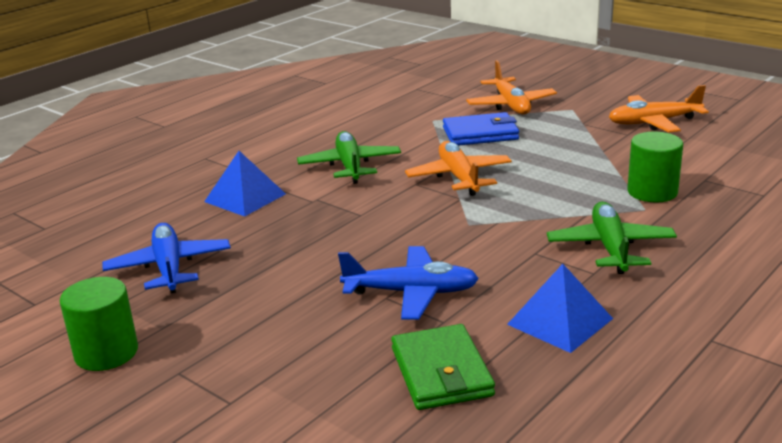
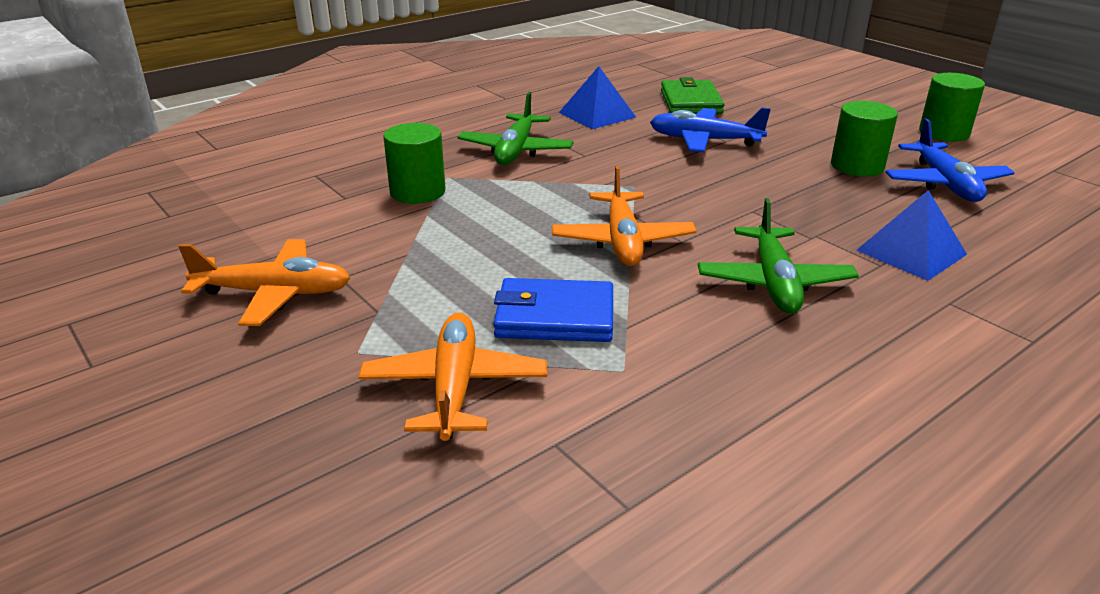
camera: 170 degrees left, 5 degrees up
none -> green cylinder [831,101,898,176]

